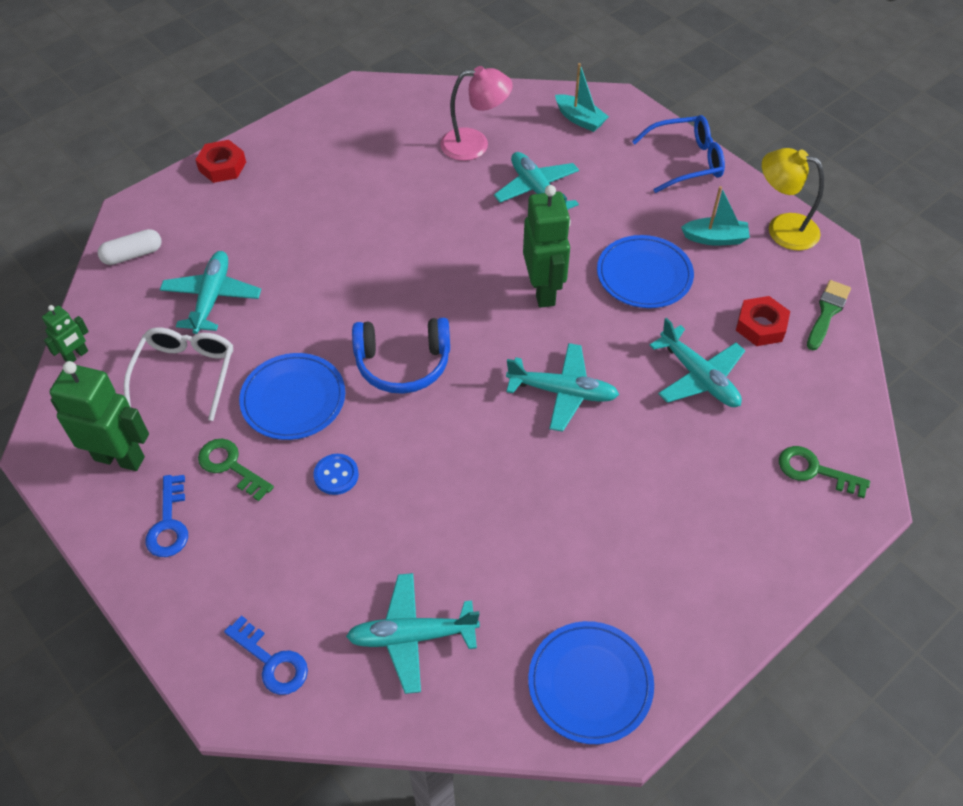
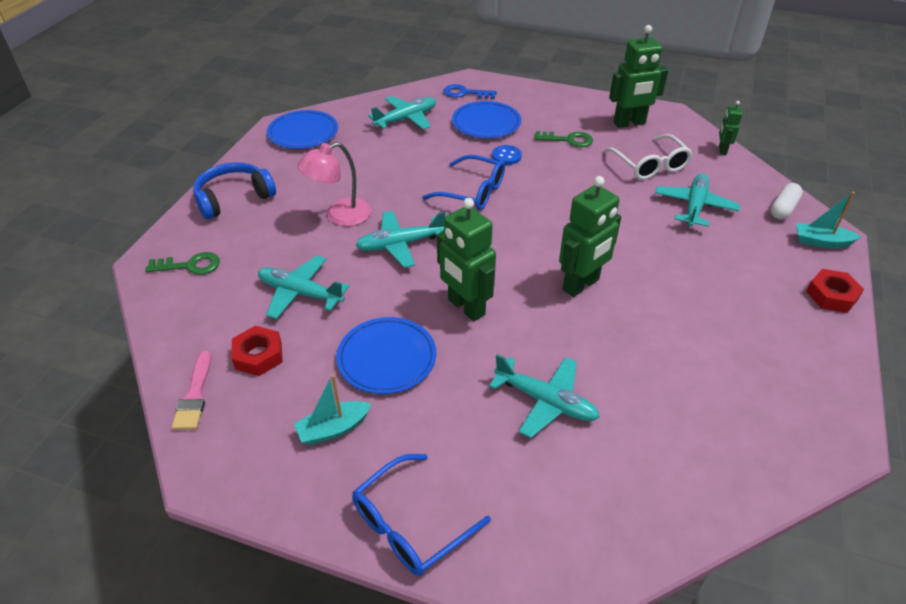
camera: 150 degrees right, 10 degrees down
blue key [146,475,188,557] -> none
turquoise plane [160,251,261,334] -> turquoise plane turned 135 degrees counterclockwise [655,173,740,227]
blue plate [239,353,345,440] -> blue plate moved to [452,101,521,139]
blue headphones [352,318,450,394] -> blue headphones moved to [193,162,276,220]
pink lamp [440,66,513,161] -> pink lamp moved to [297,142,371,226]
turquoise boat [555,63,609,132] -> turquoise boat moved to [796,192,861,248]
yellow lamp [762,148,824,250] -> none
green brush [807,280,851,350] -> pink brush [172,351,211,430]
none -> blue glasses [422,155,505,210]
none -> green robot [559,176,621,297]

